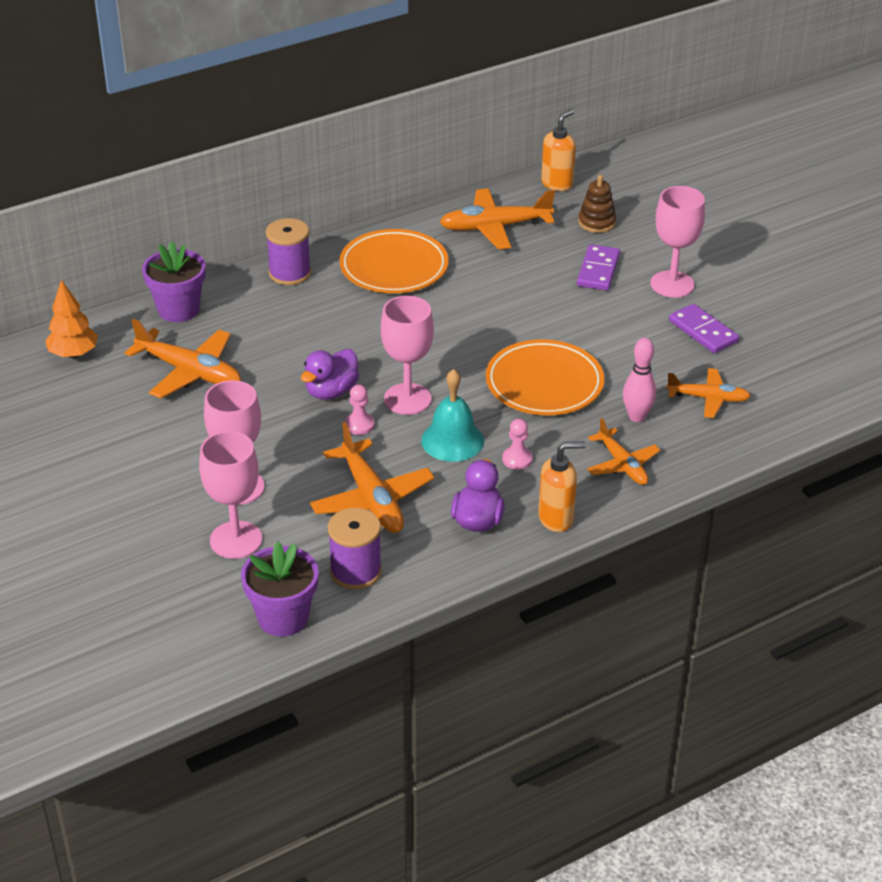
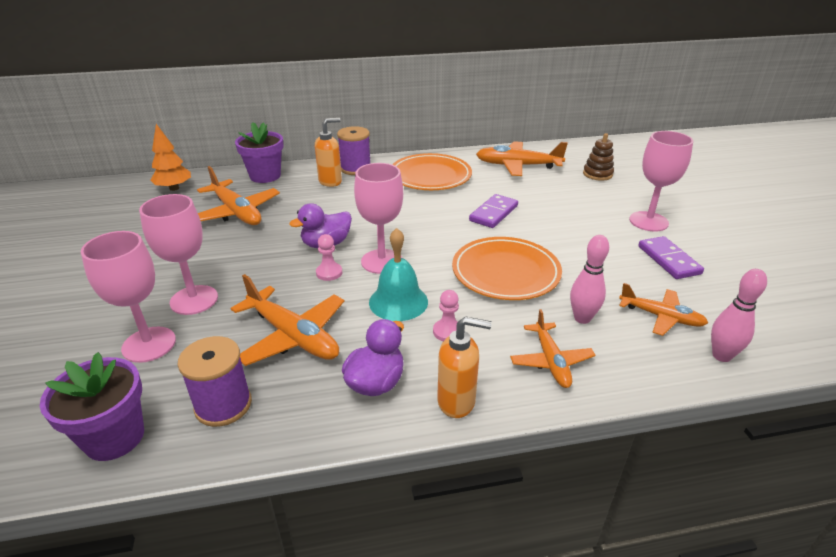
camera: 20 degrees right, 5 degrees down
orange plane [310,422,434,533] -> orange plane turned 45 degrees counterclockwise [230,274,344,366]
orange soap dispenser [541,109,576,191] -> orange soap dispenser moved to [315,118,342,187]
purple domino [577,244,620,291] -> purple domino moved to [469,194,518,228]
none -> pink bowling pin [711,269,767,362]

